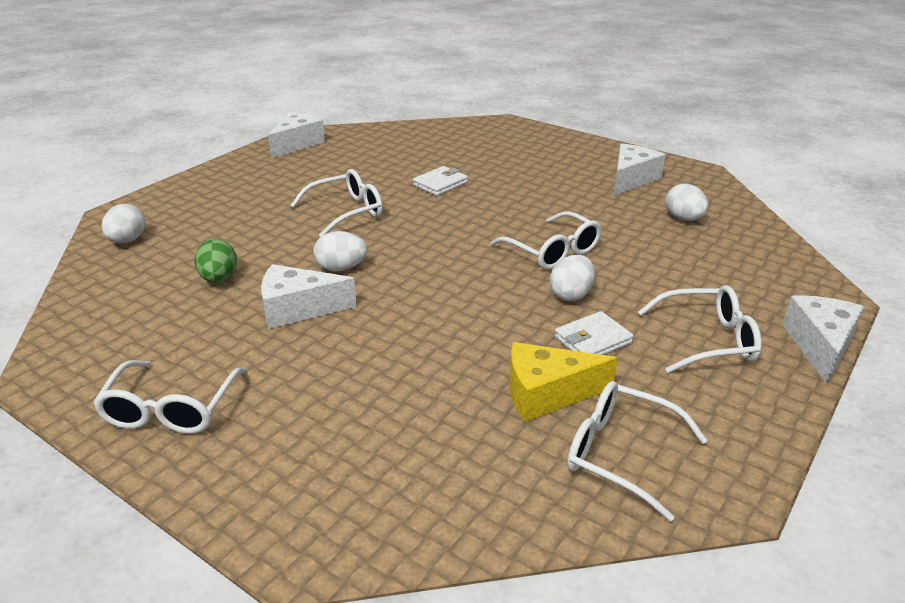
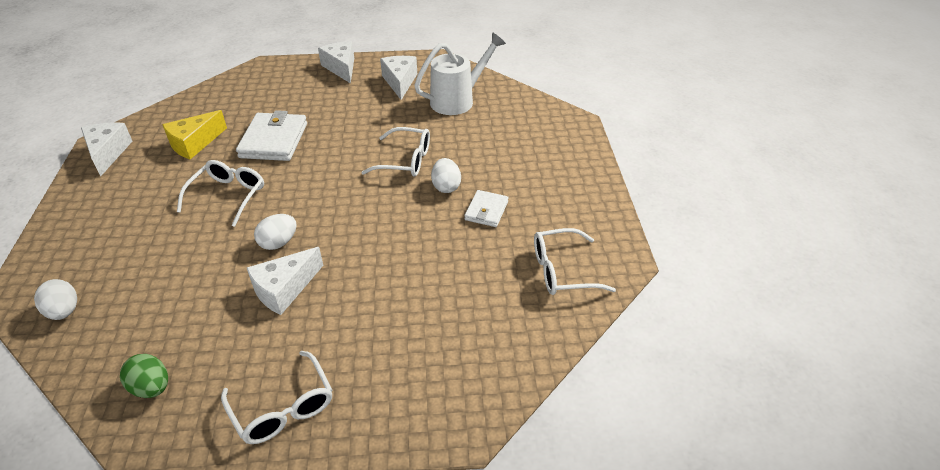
camera: 40 degrees left, 10 degrees up
green egg [194,239,237,283] -> green egg moved to [120,354,168,398]
white wallet [413,166,468,196] -> white wallet [236,110,307,161], size x1.76
yellow cheese [509,342,617,422] -> yellow cheese moved to [162,110,227,160]
white glasses [638,285,762,373] -> none
white egg [665,184,708,221] -> white watering can [414,32,506,115]
white cheese [782,295,864,385] -> white cheese moved to [318,41,354,84]

